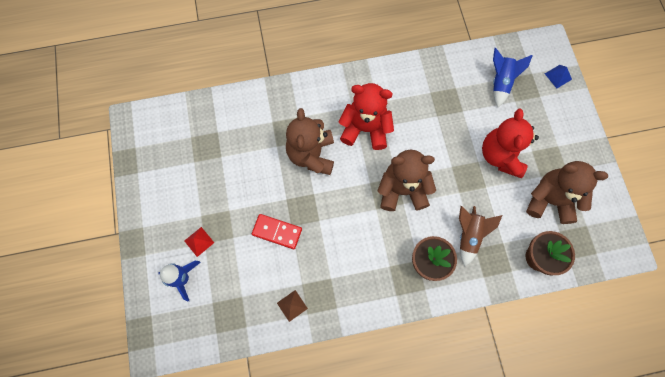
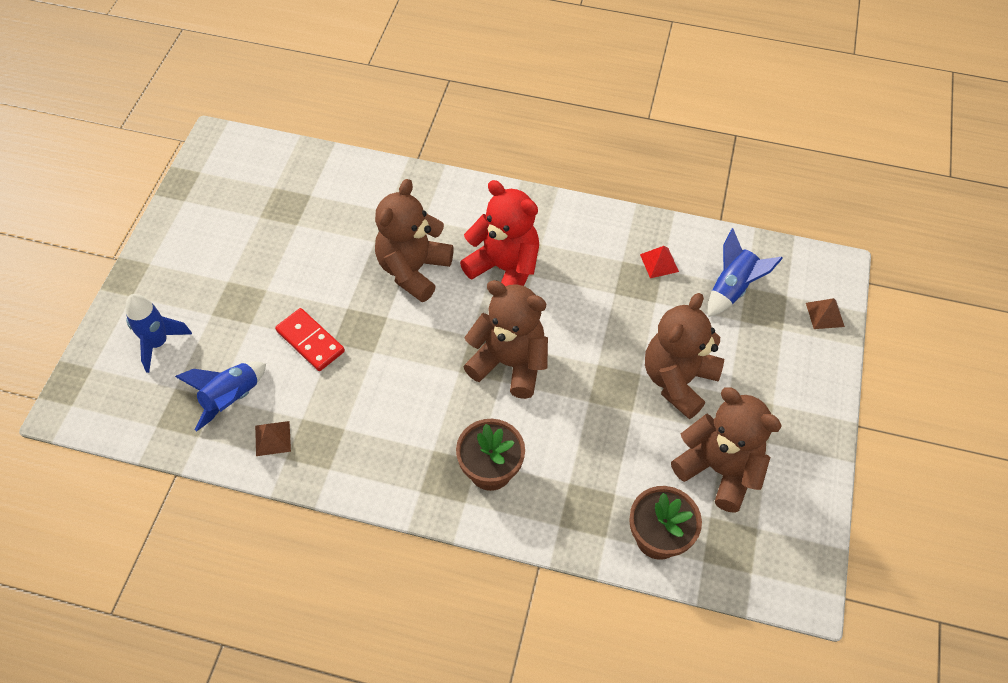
camera: 25 degrees right, 15 degrees down
red pyramid [184,227,214,257] -> red pyramid moved to [640,246,679,278]
brown rocket [459,206,503,266] -> none
red teddy bear [482,108,539,178] -> brown teddy bear [645,293,724,419]
blue pyramid [545,65,572,88] -> brown pyramid [806,298,845,329]
none -> blue rocket [175,361,266,431]

